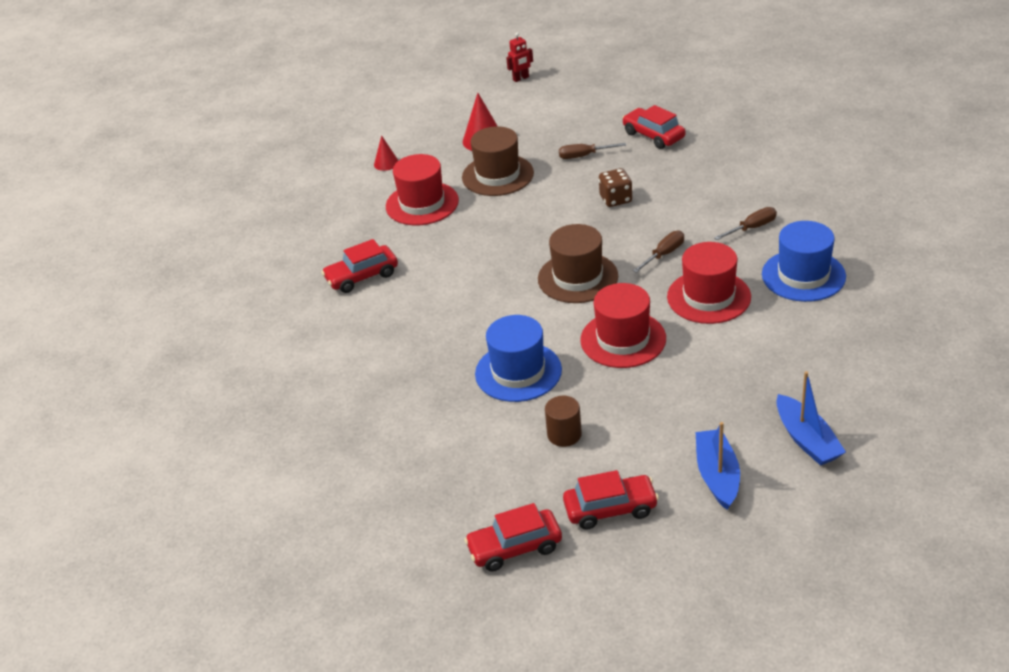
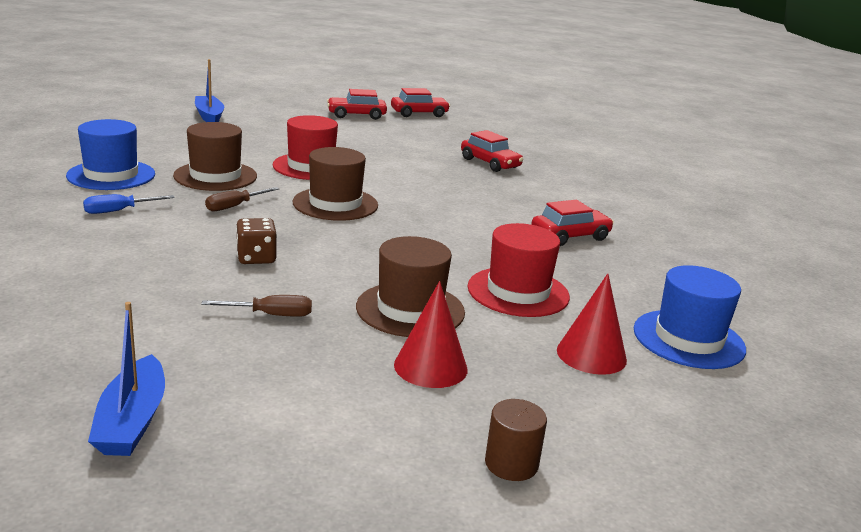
camera: 175 degrees right, 15 degrees down
red cone [374,135,399,171] -> red cone [557,273,627,375], size x1.68
blue hat [475,315,562,402] -> blue hat moved to [634,265,746,369]
red robot [506,33,533,82] -> none
brown cylinder [545,396,582,447] -> brown cylinder moved to [485,399,547,481]
red car [622,105,685,149] -> red car moved to [461,130,524,172]
red hat [667,242,751,324] -> brown hat [173,122,257,191]
blue boat [696,422,740,510] -> blue boat moved to [88,302,165,456]
brown screwdriver [714,207,777,240] -> blue screwdriver [83,194,175,214]

